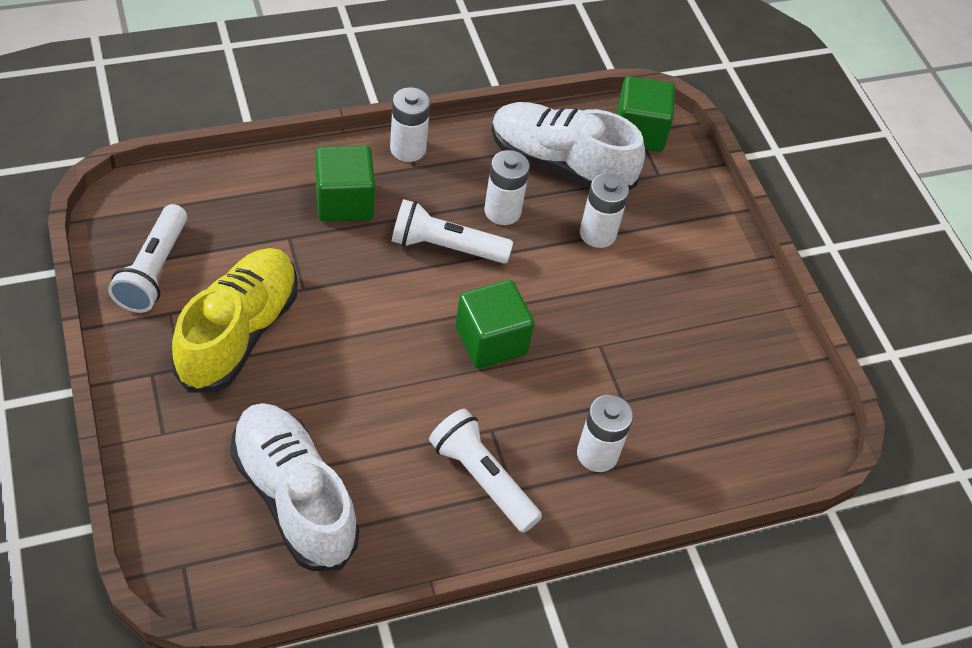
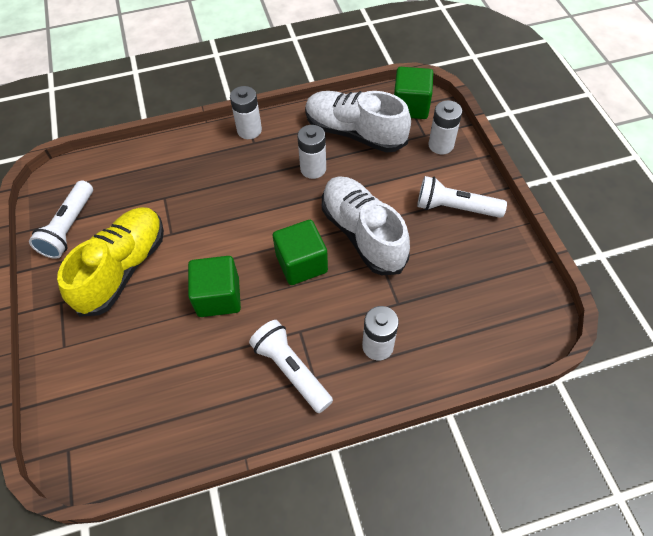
camera: 10 degrees right, 5 degrees up
white shoe [230,403,359,571] -> white shoe moved to [322,176,410,275]
green cube [315,146,375,222] -> green cube moved to [188,256,241,317]
white flashlight [392,199,513,264] -> white flashlight moved to [417,176,507,218]
white battery [580,173,629,248] -> white battery moved to [428,100,462,154]

